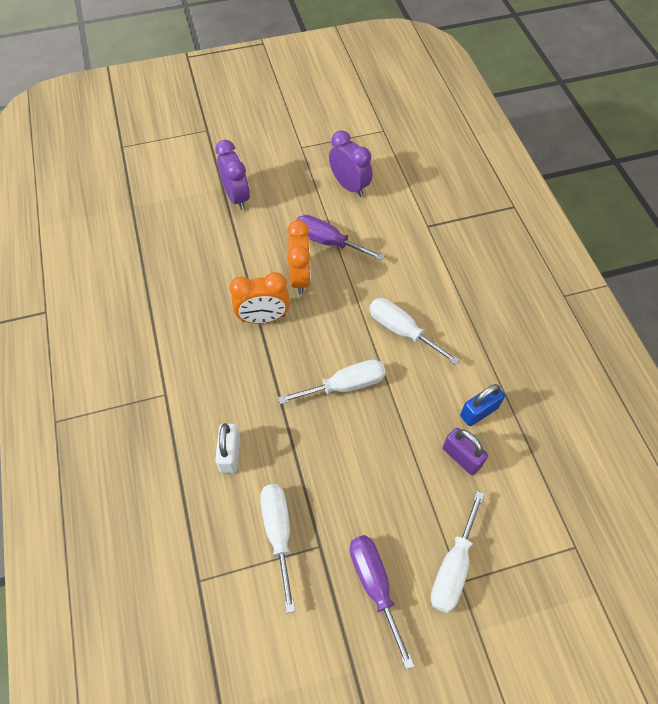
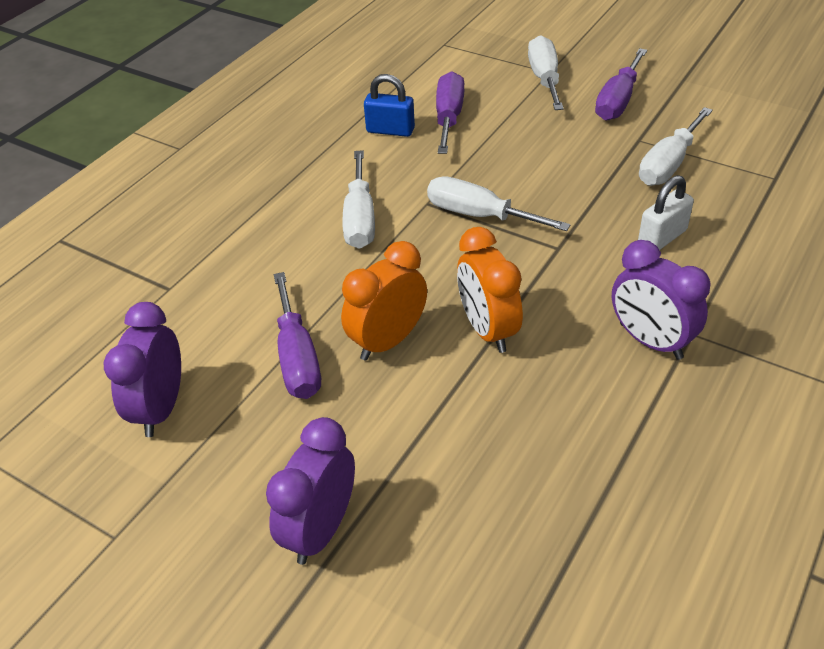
camera: 130 degrees left, 15 degrees down
orange clock [230,272,290,324] -> orange clock turned 150 degrees counterclockwise [457,227,523,353]
white screwdriver [431,491,485,613] -> white screwdriver turned 75 degrees counterclockwise [528,35,564,110]
purple padlock [443,428,488,475] -> purple screwdriver [436,71,464,154]
none -> purple clock [612,240,711,360]

